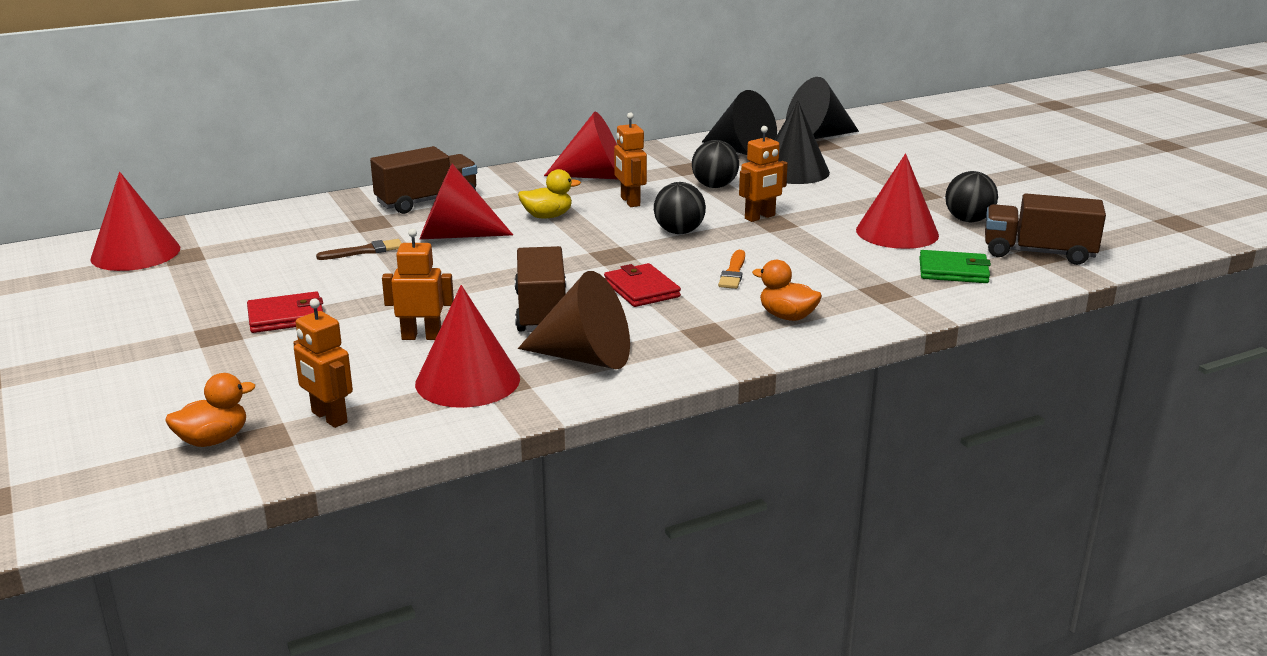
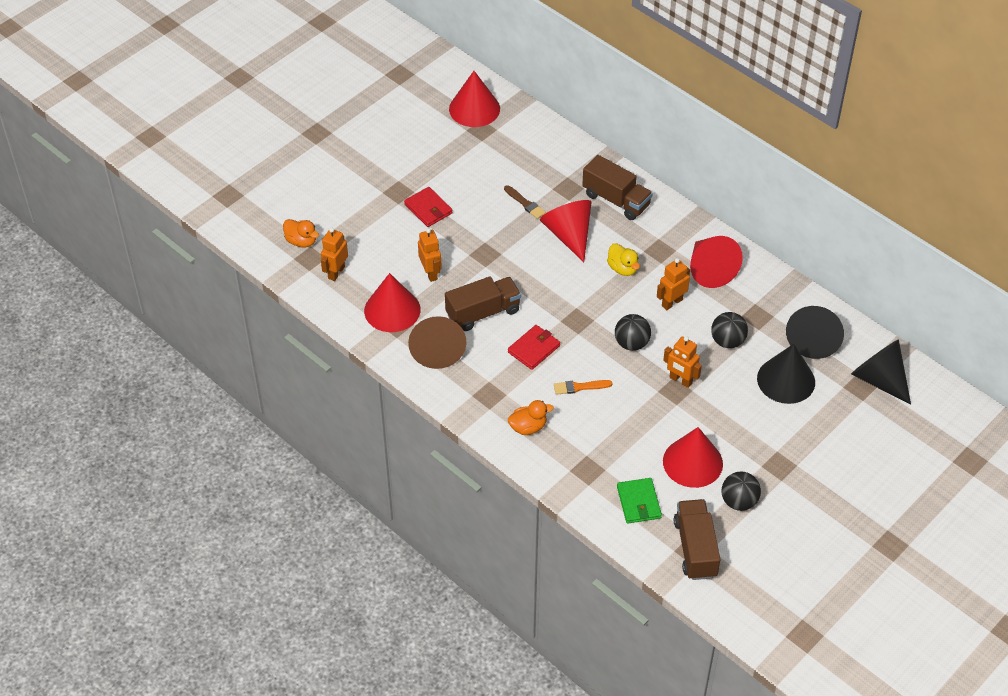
camera: 70 degrees right, 25 degrees up
orange duck [752,260,822,321] -> orange duck turned 60 degrees clockwise [508,400,554,435]

